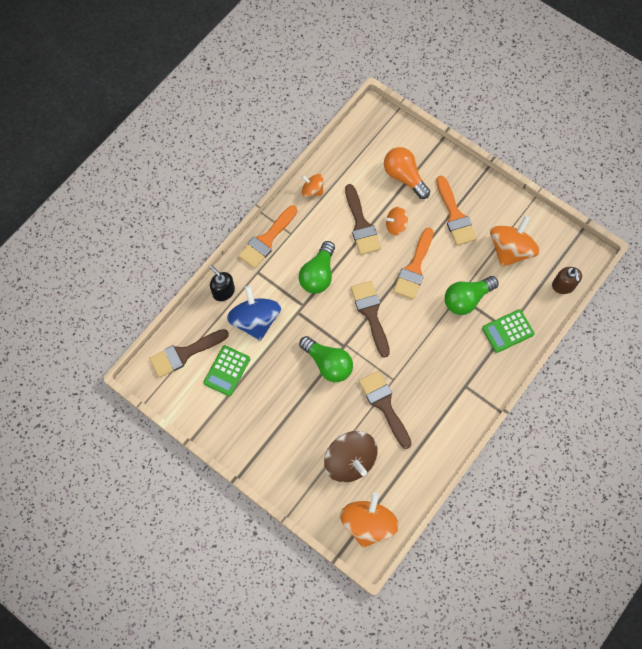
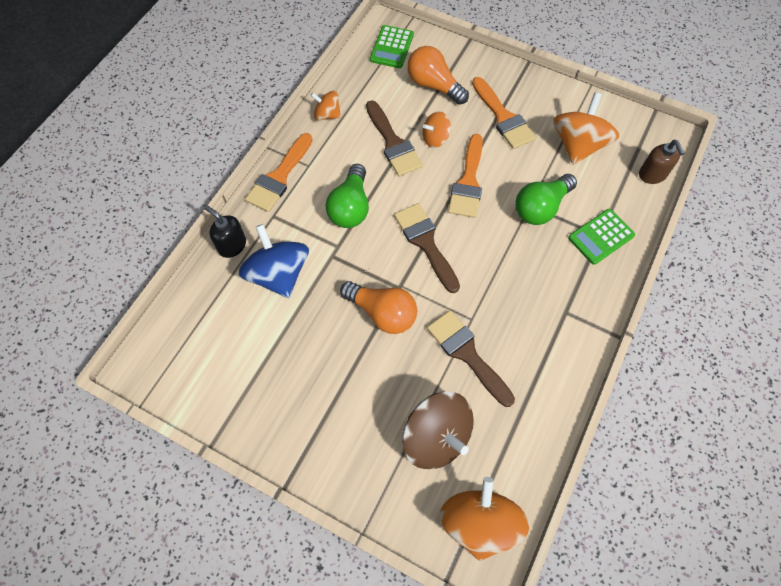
camera: 10 degrees left, 5 degrees down
brown brush [149,329,229,378] -> none
green calculator [203,345,250,396] -> green calculator moved to [370,25,414,68]
green light bulb [299,336,353,382] -> orange light bulb [340,281,417,334]

